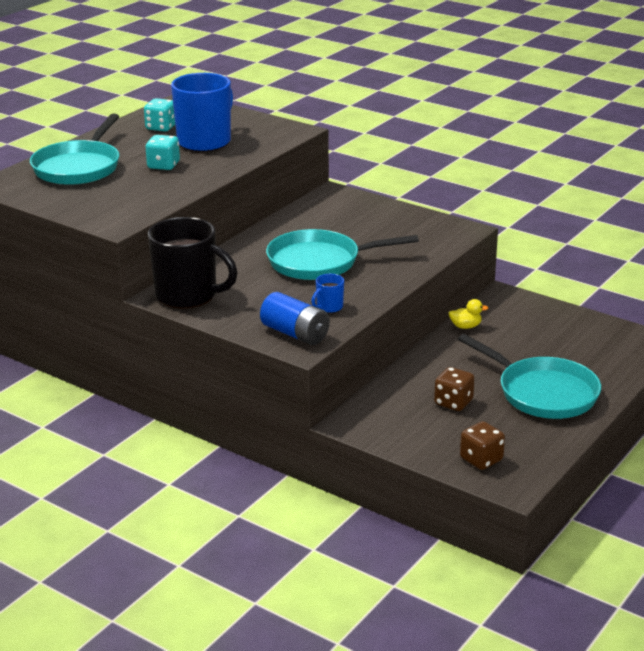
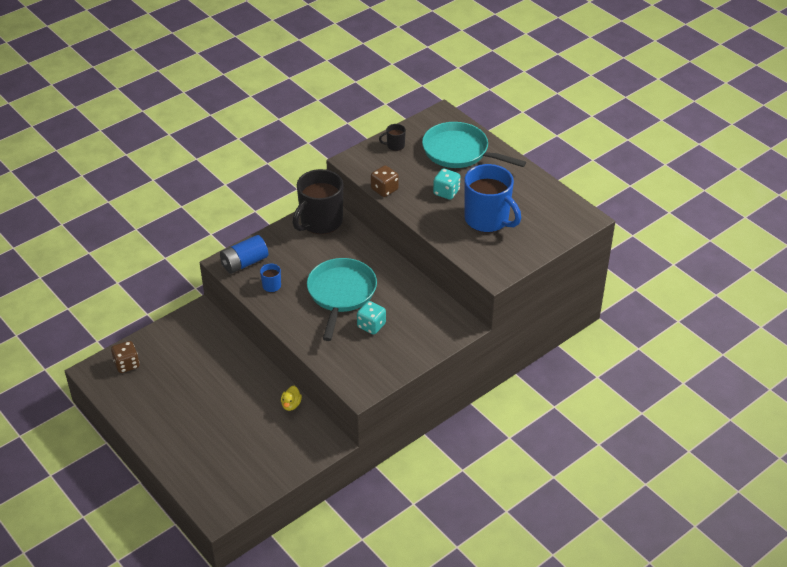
camera: 105 degrees right, 15 degrees up
turquoise dice [144,98,175,132] -> turquoise dice moved to [357,301,386,335]
brown dice [434,367,475,411] -> brown dice moved to [371,165,399,197]
turquoise pan [458,334,601,419] -> none
none -> black mug [379,124,406,151]

